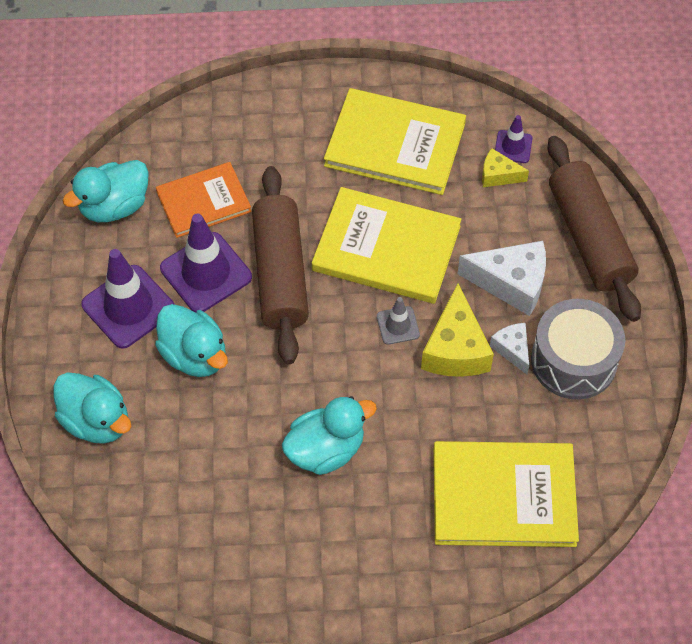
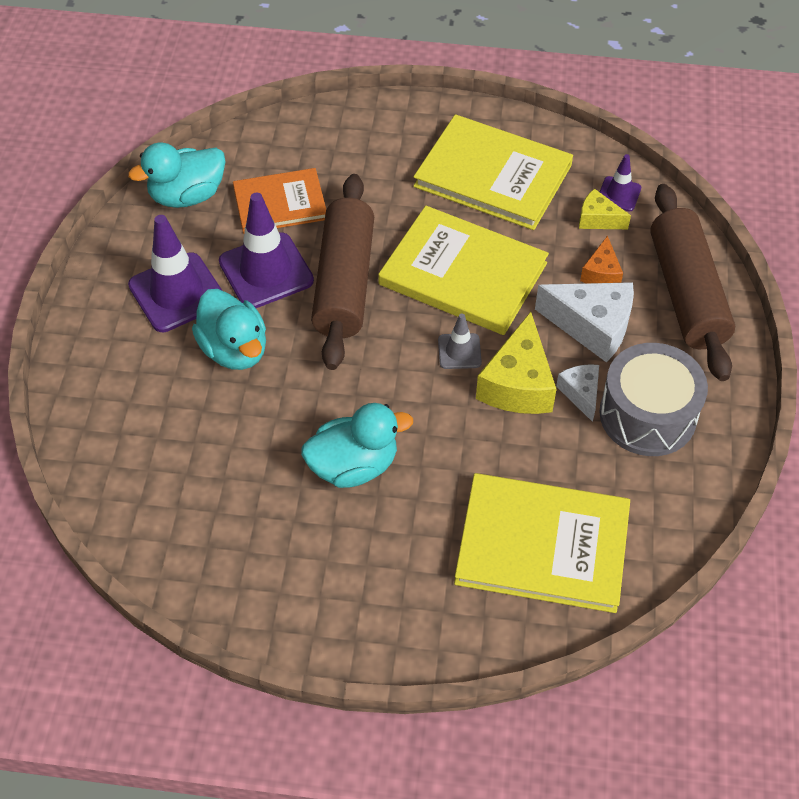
camera: 10 degrees right, 5 degrees down
turquoise duck [53,372,131,444] -> none
none -> orange cheese [580,236,623,283]

